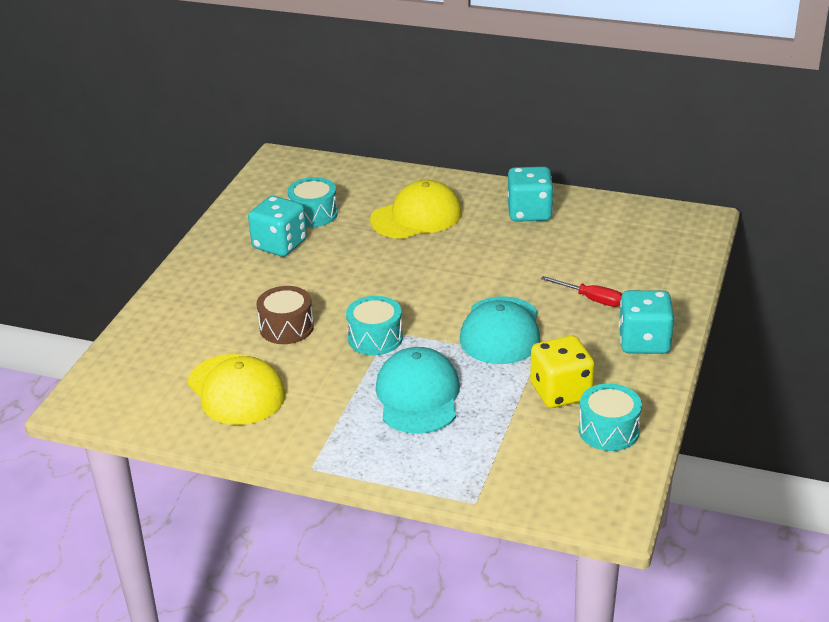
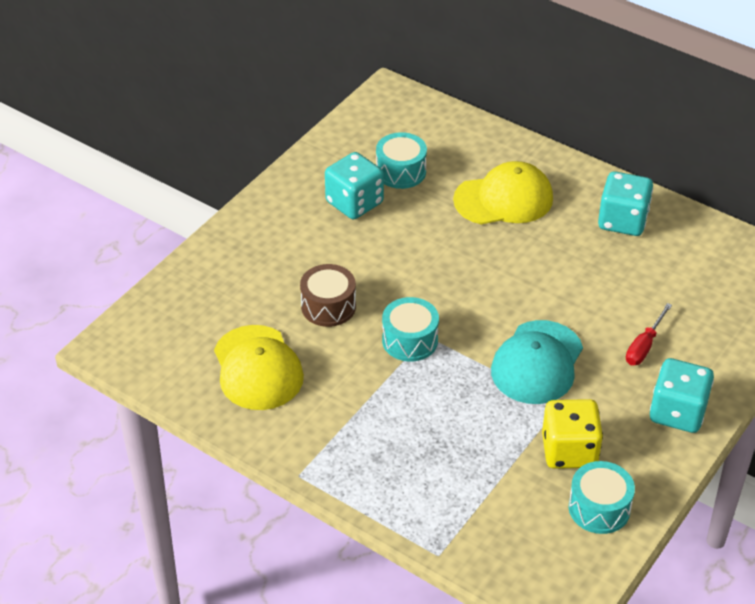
camera: 15 degrees right, 10 degrees up
turquoise cap [375,347,460,434] -> none
red screwdriver [541,276,622,307] -> red screwdriver turned 75 degrees clockwise [626,303,672,365]

